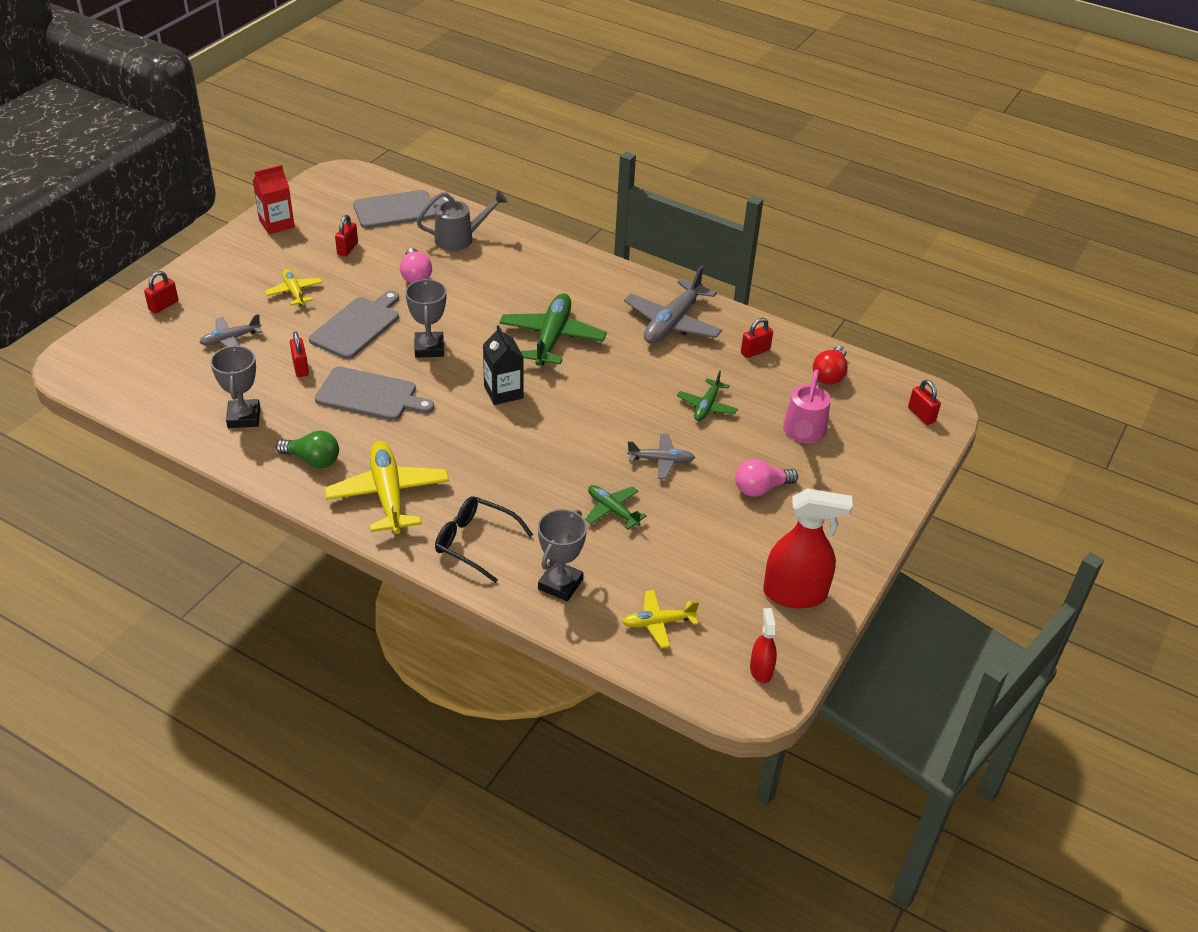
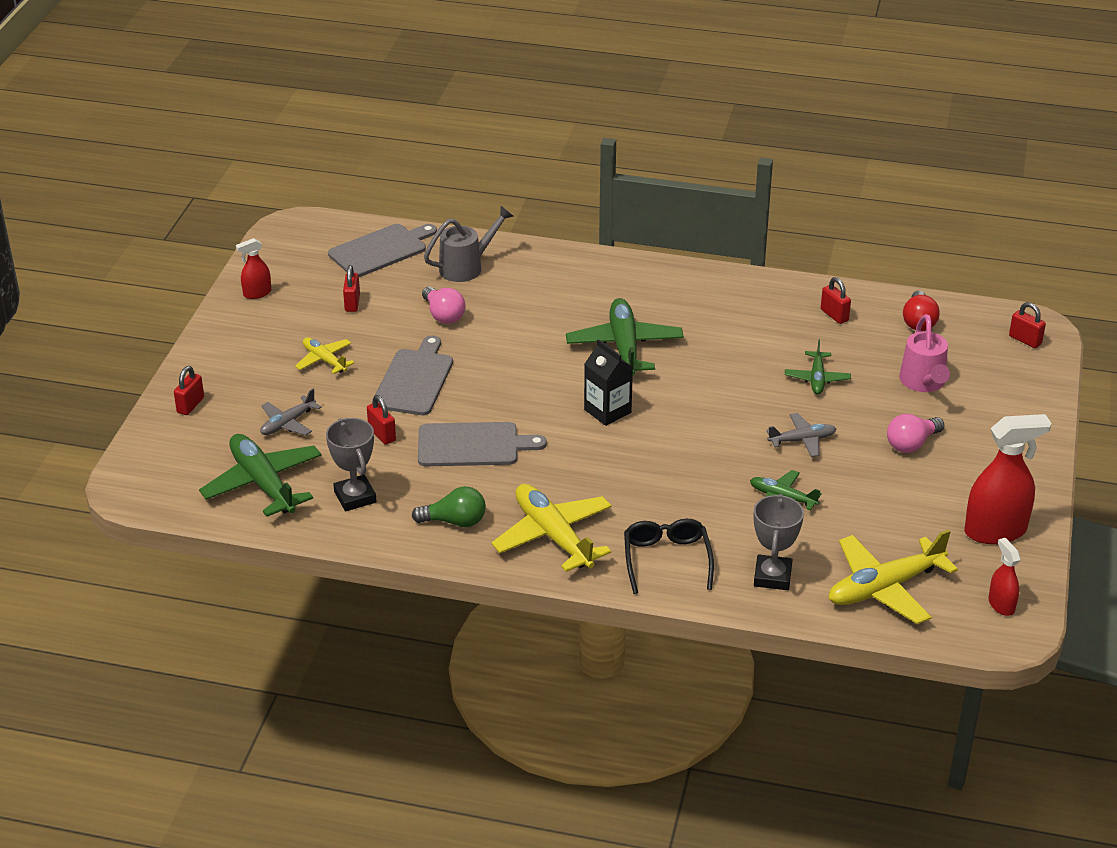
camera: 15 degrees left, 5 degrees down
red carton [253,165,295,234] -> red spray bottle [236,238,271,299]
grey trophy [405,279,447,358] -> none
black glasses [435,496,533,583] -> black glasses turned 75 degrees clockwise [624,519,714,594]
yellow plane [623,590,699,648] -> yellow plane [829,529,958,624], size x1.81
grey plane [624,265,722,344] -> none
red padlock [741,318,773,358] -> red padlock turned 75 degrees counterclockwise [821,277,851,324]
none -> green plane [199,434,322,517]

